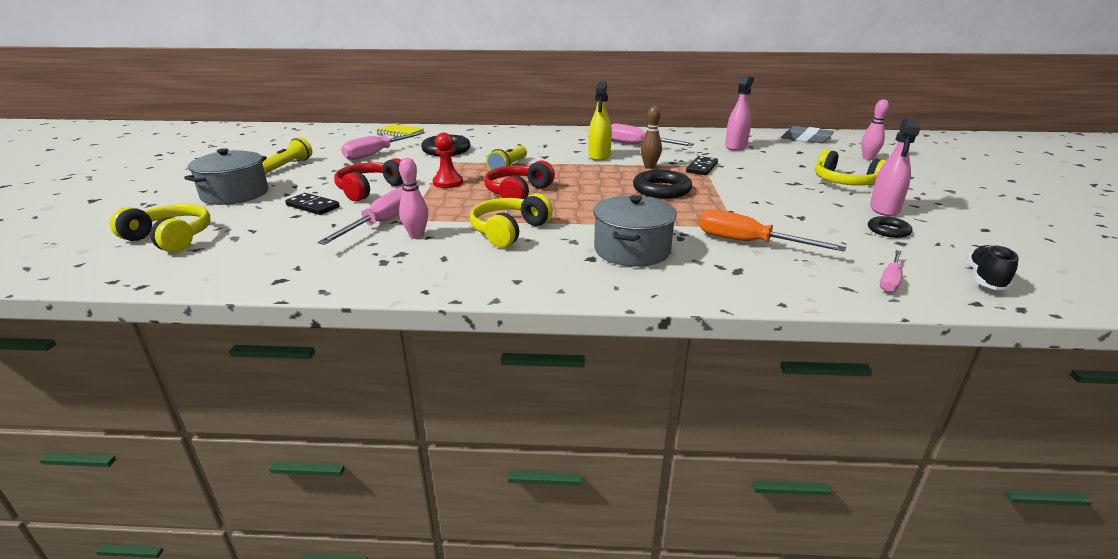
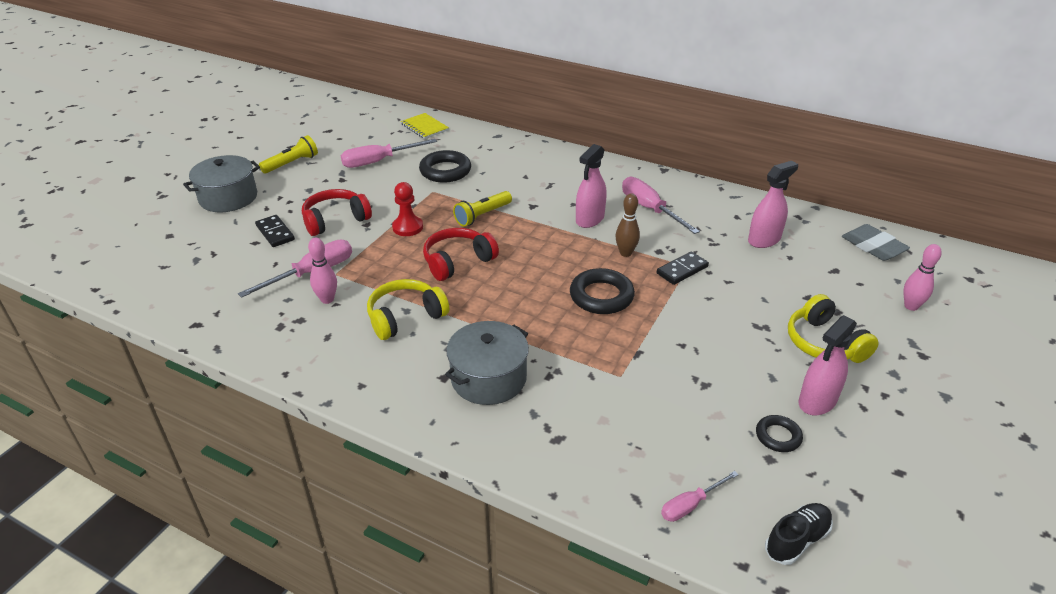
camera: 25 degrees right, 10 degrees up
yellow headphones [110,204,211,253] -> none
yellow spray bottle [588,81,612,161] -> pink spray bottle [576,144,607,228]
orange screwdriver [699,209,846,252] -> none

